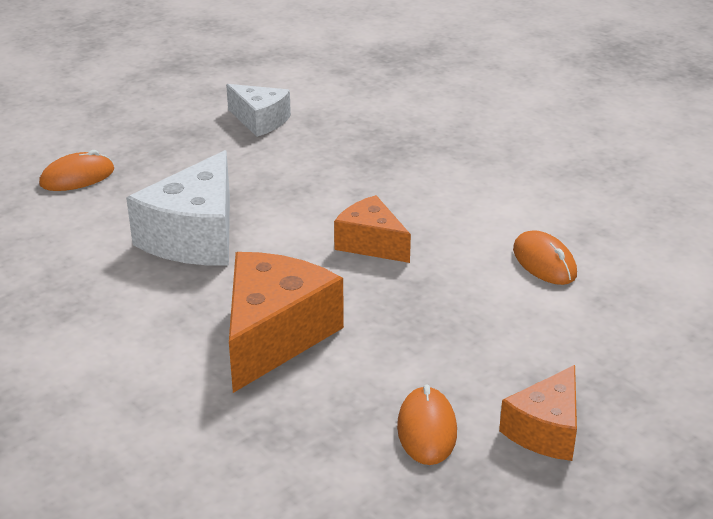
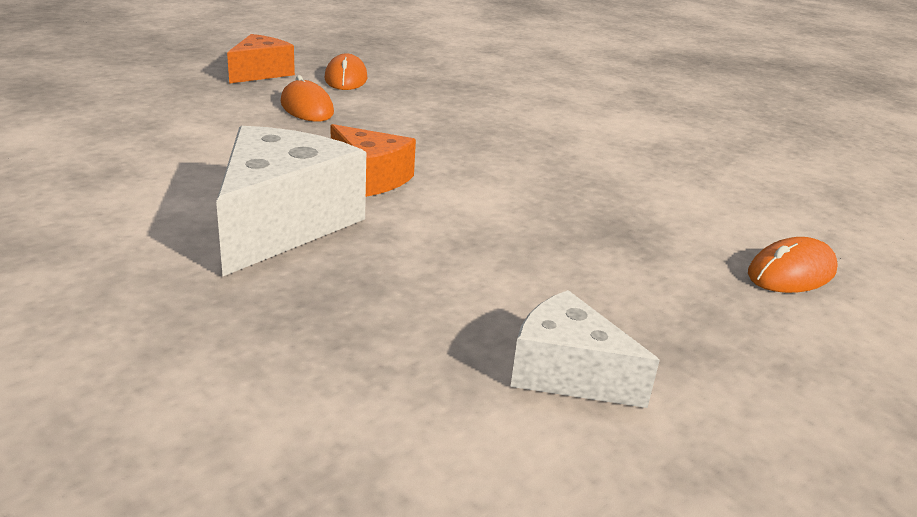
camera: 175 degrees right, 5 degrees down
white cheese [126,150,230,265] -> white cheese moved to [216,126,366,276]
orange cheese [229,252,344,393] -> none
orange mouse [513,230,577,285] -> orange mouse moved to [281,75,334,122]

